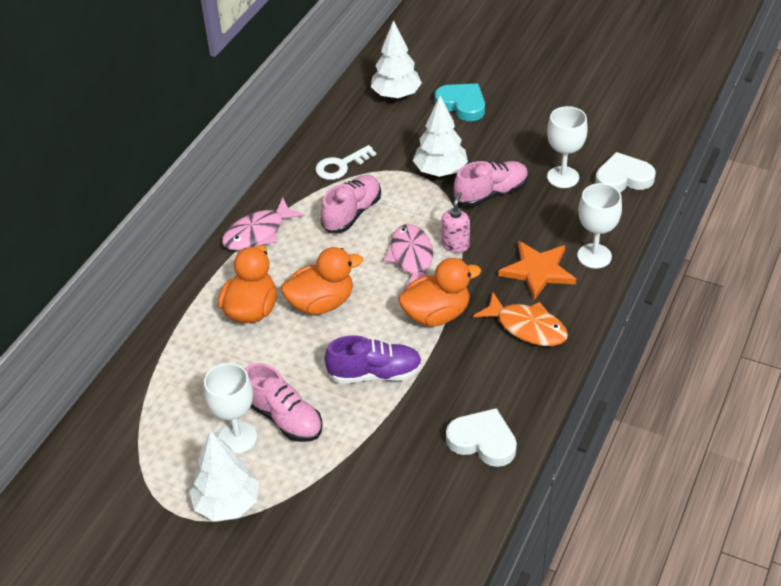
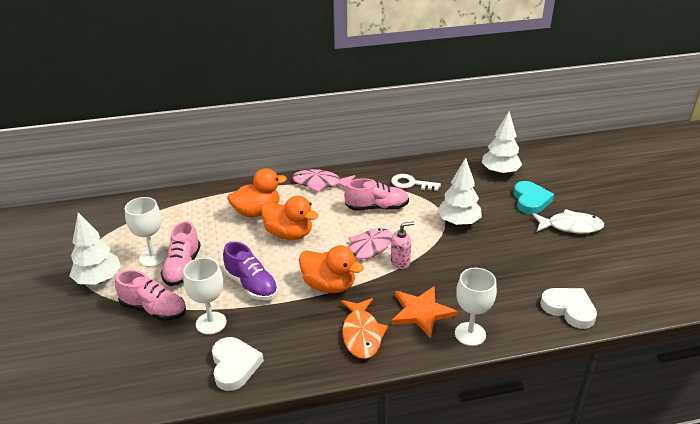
camera: 50 degrees right, 10 degrees down
pink shoe [454,161,529,207] -> pink shoe moved to [115,270,186,321]
white goblet [547,106,588,188] -> white goblet moved to [183,258,227,335]
none -> white fish [533,209,604,233]

